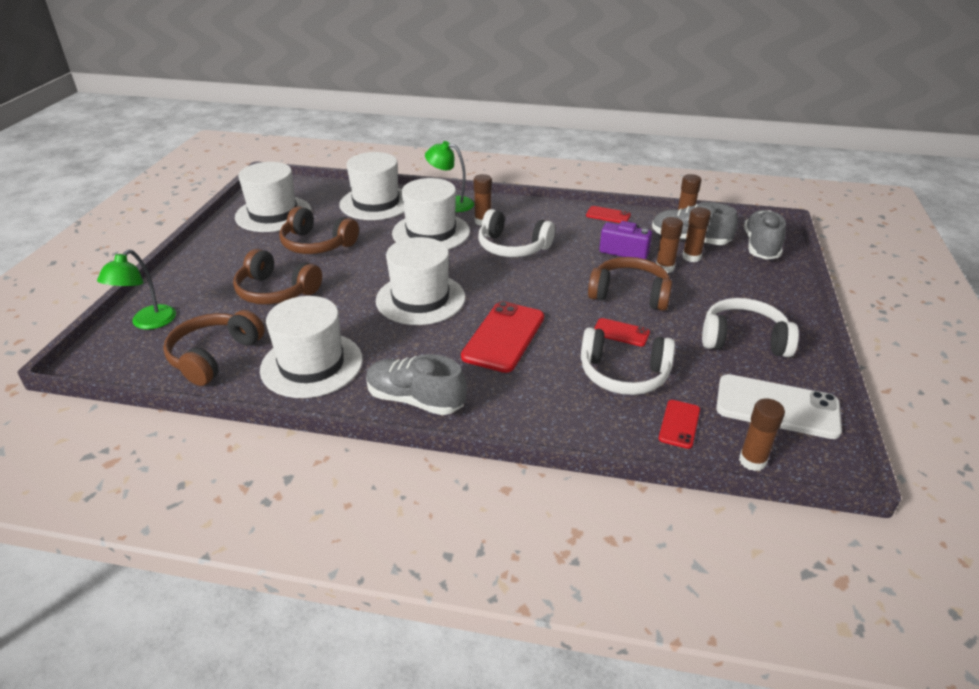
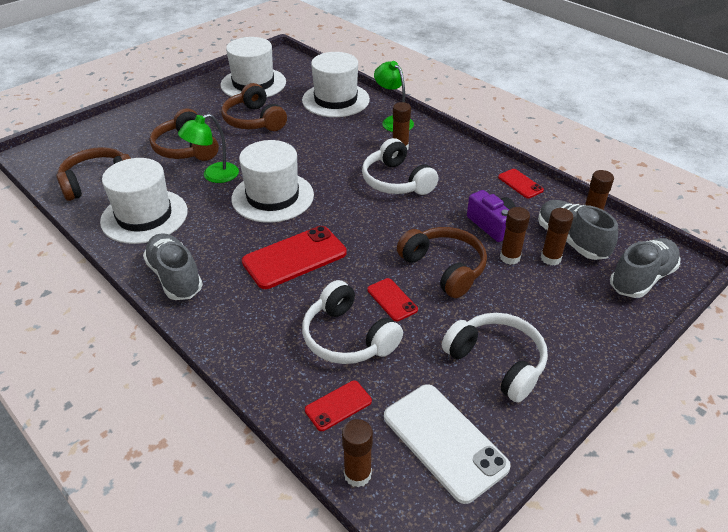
camera: 35 degrees right, 5 degrees up
green lamp [97,249,176,330] -> green lamp moved to [178,114,239,183]
white hat [392,178,470,250] -> none

